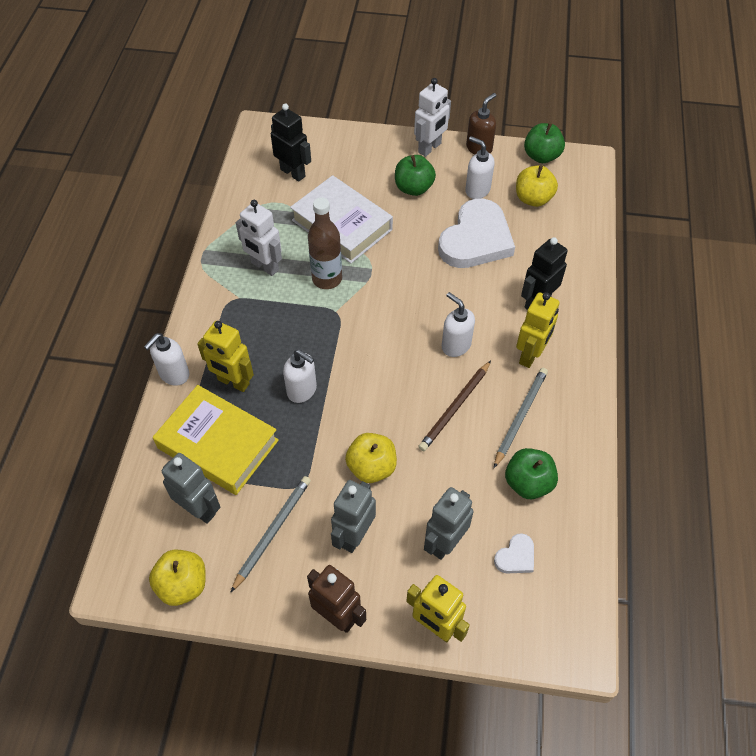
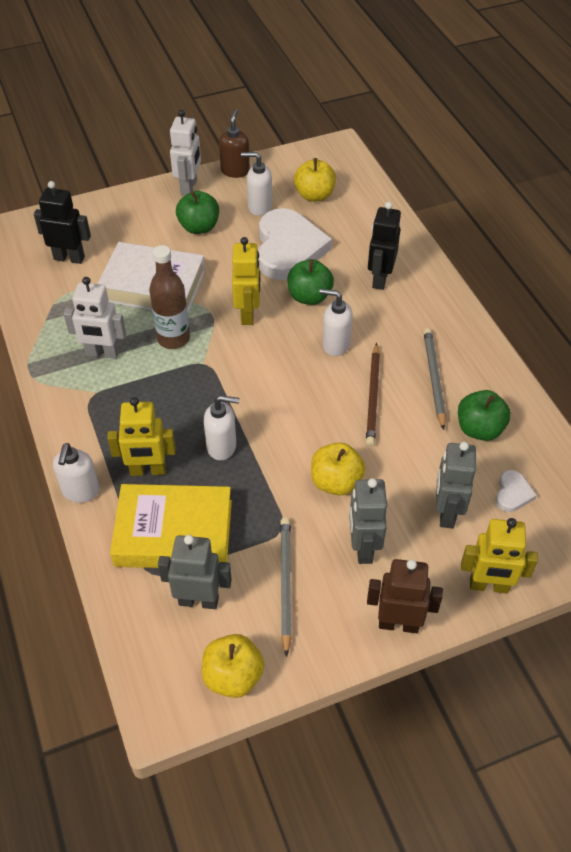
camera: 30 degrees left, 5 degrees down
yellow robot [516,292,560,368] -> yellow robot moved to [232,237,260,325]
green apple [524,123,565,163] -> green apple moved to [288,259,334,305]

